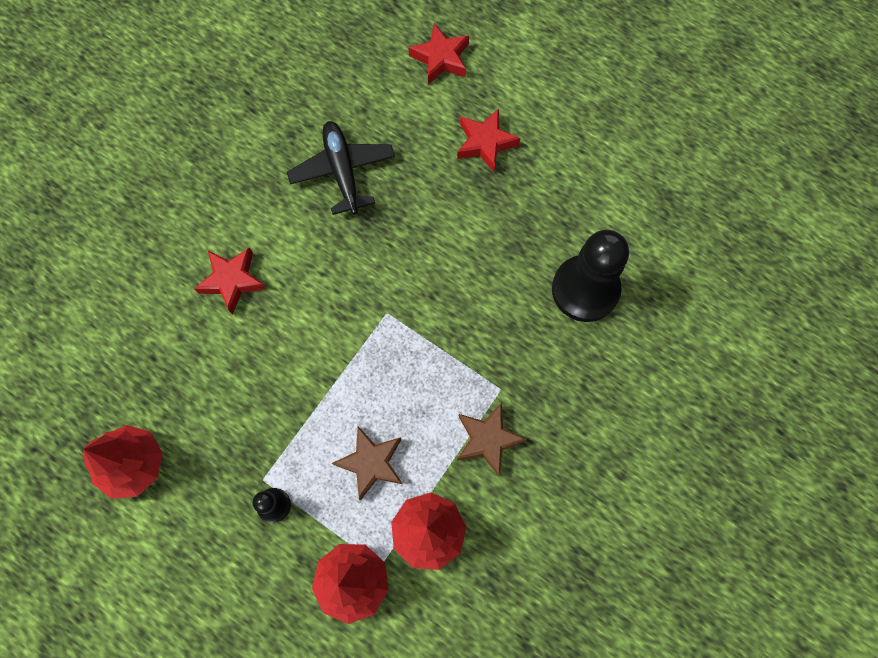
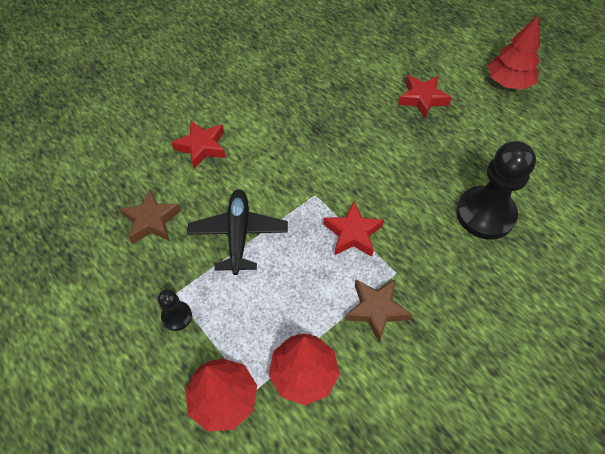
camera: 15 degrees right, 15 degrees down
red tree [83,425,163,499] -> red tree moved to [488,16,540,90]
black plane [287,121,395,215] -> black plane moved to [187,189,288,275]
brown star [332,426,403,500] -> brown star moved to [119,189,182,244]
red star [408,23,469,84] -> red star moved to [324,201,384,257]

